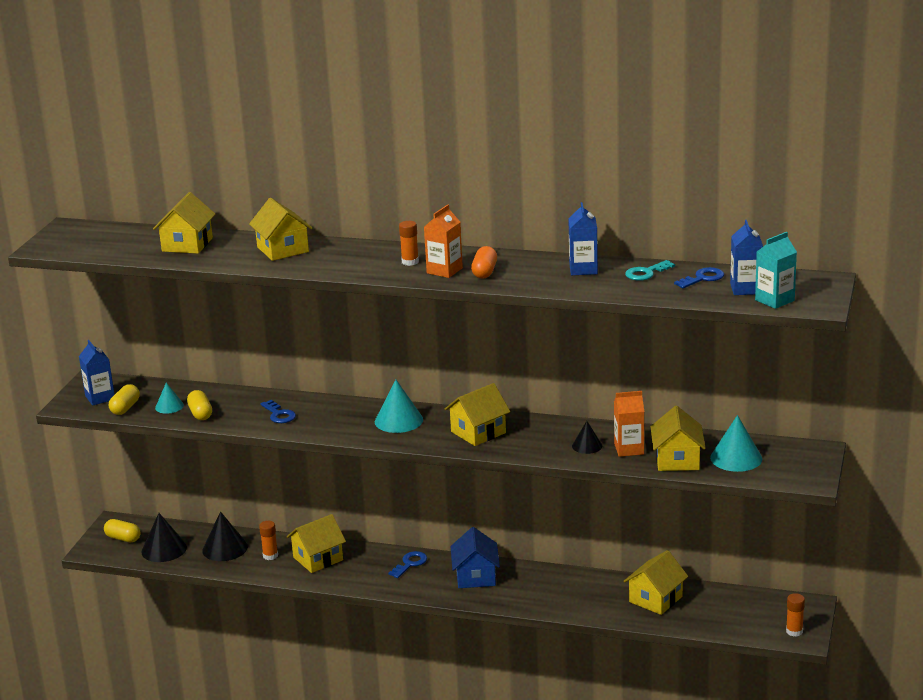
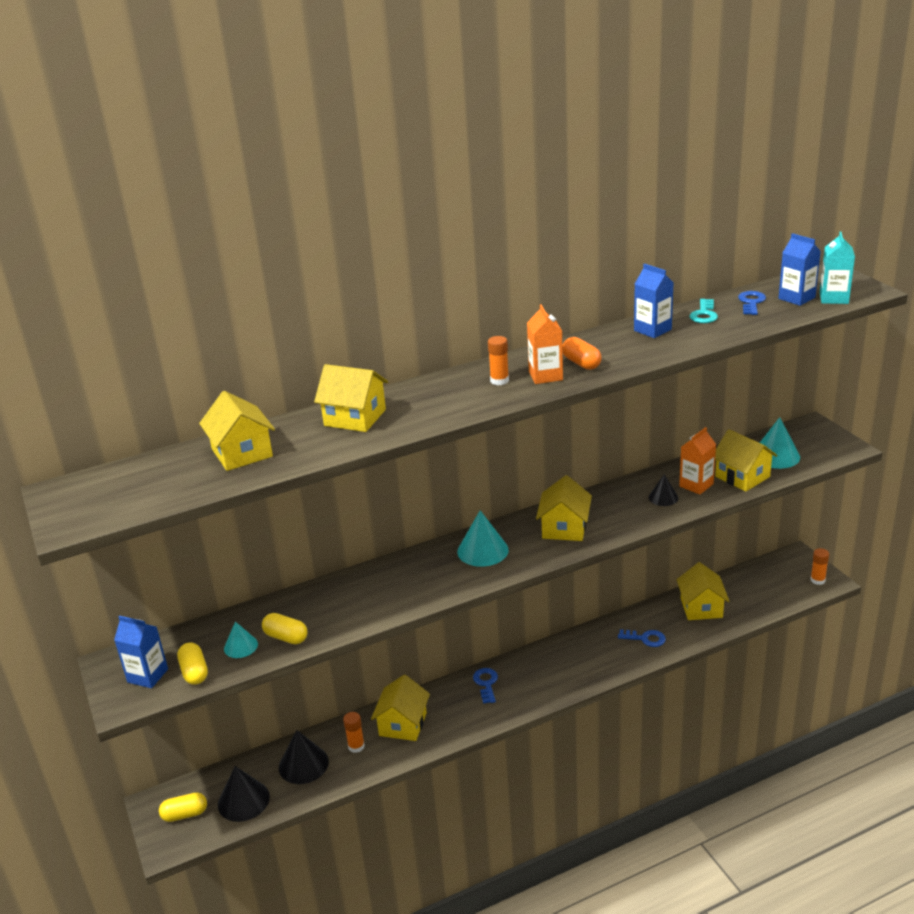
camera: 40 degrees left, 5 degrees up
blue key [261,400,296,423] -> blue key moved to [618,629,666,647]
blue house [450,527,500,588] -> none

